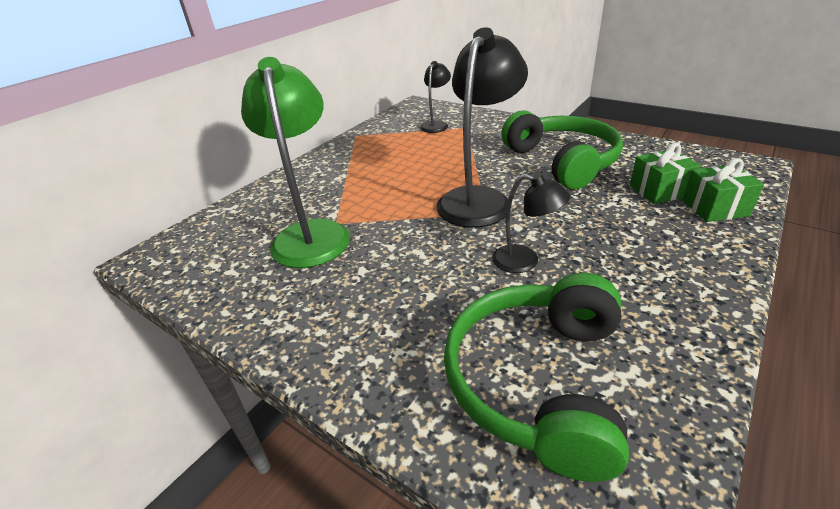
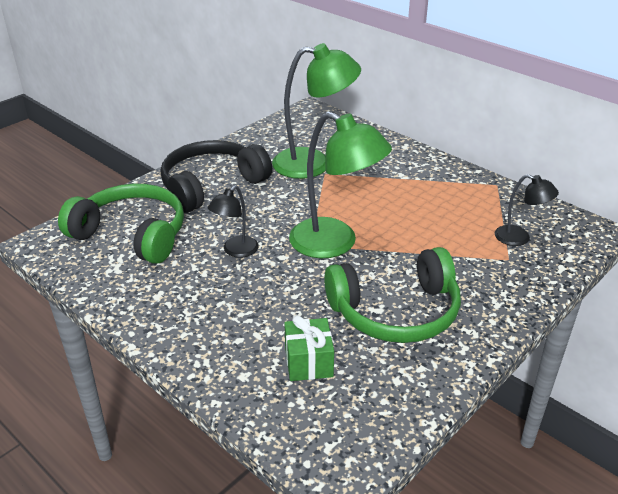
camera: 95 degrees right, 0 degrees up
black lamp [436,27,528,228] -> green lamp [289,112,392,258]
green gift [682,158,764,222] -> none
none -> black headphones [160,140,272,213]

